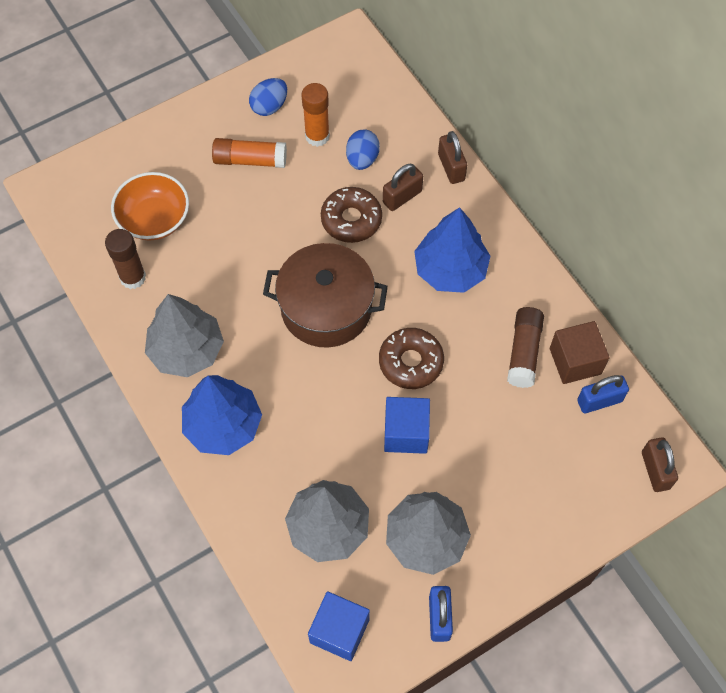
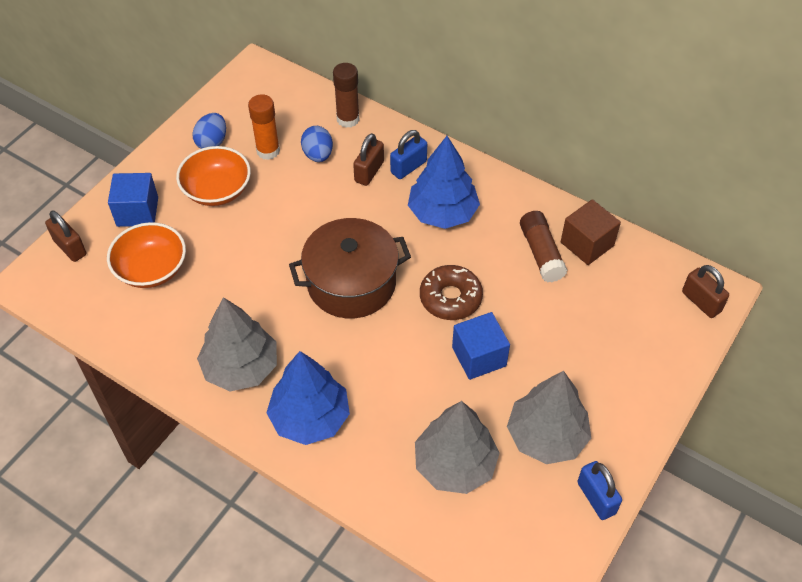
camera: 25 degrees left, 10 degrees down
brown glue stick [105,229,146,289] -> brown glue stick moved to [333,63,359,128]
orange glue stick [212,138,287,168] -> orange bowl [176,146,251,206]
blue cube [308,591,370,661] -> blue cube moved to [108,173,158,227]
brown donut [321,187,382,243] -> none
brown padlock [438,131,467,184] -> brown padlock moved to [45,210,86,262]
blue padlock [577,375,629,413] -> blue padlock moved to [390,130,427,179]

